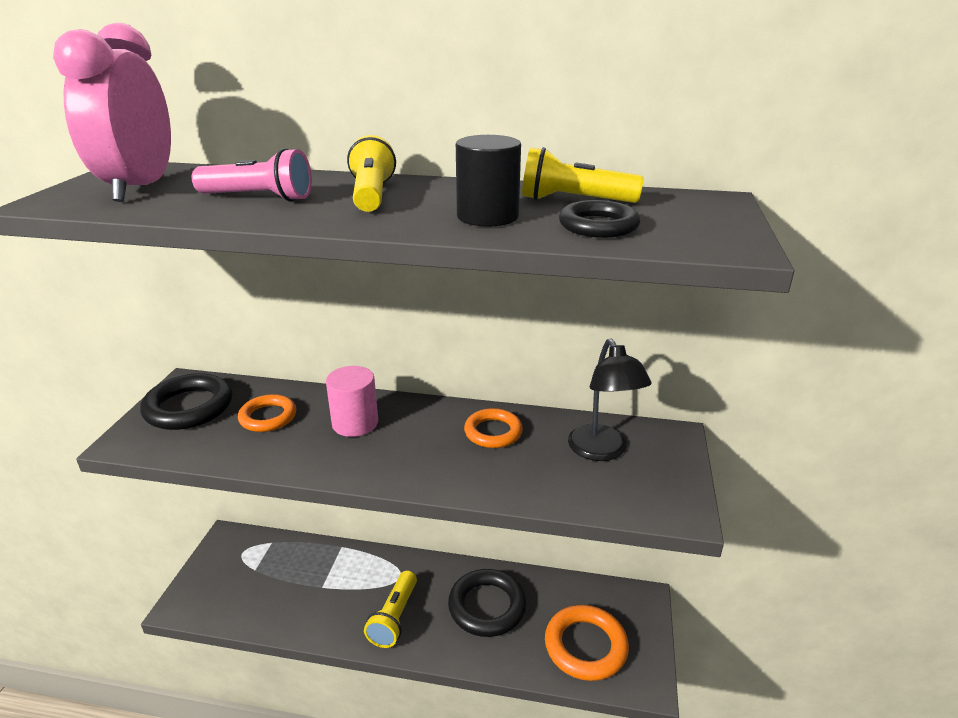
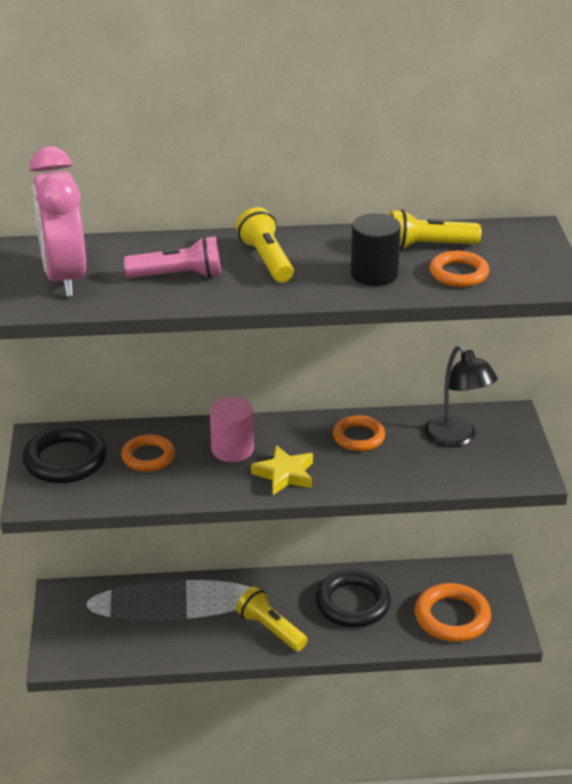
camera: 15 degrees left, 5 degrees up
yellow flashlight [364,570,417,648] -> yellow flashlight turned 135 degrees clockwise [236,586,308,651]
black ring [559,200,640,238] -> orange ring [430,251,489,287]
none -> yellow star [251,445,313,495]

